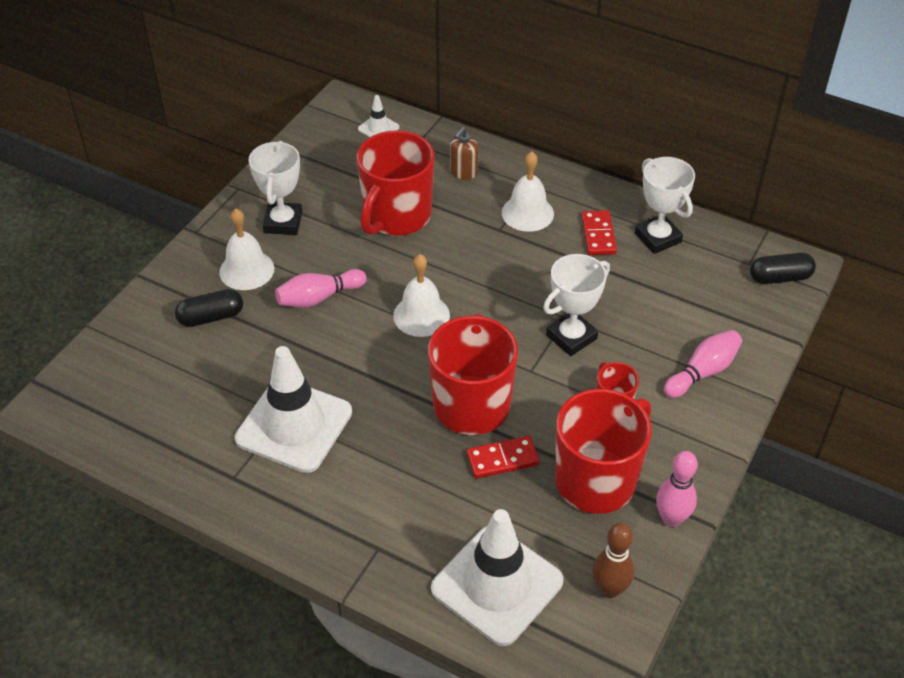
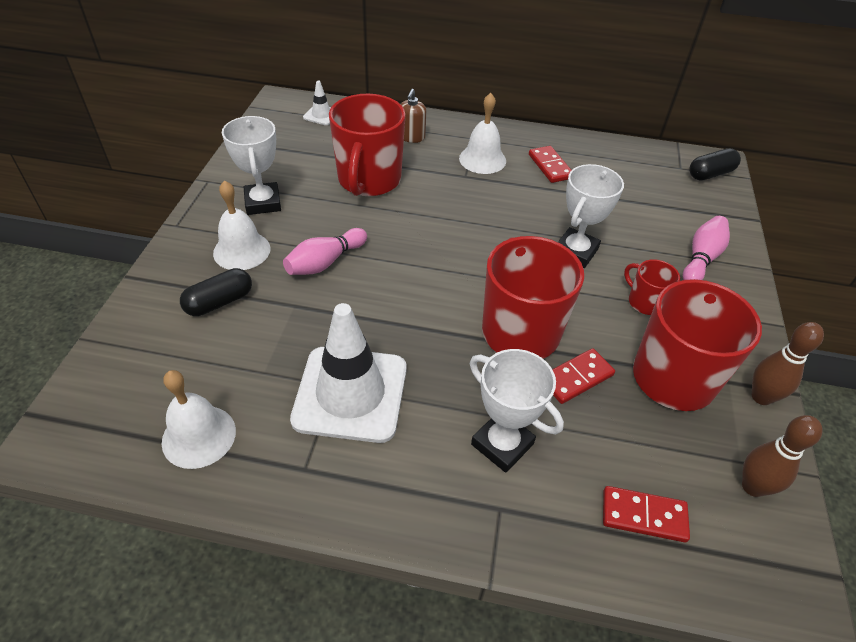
camera: 20 degrees left, 0 degrees up
white bell [393,254,450,337] -> white bell moved to [162,370,236,469]
white traffic cone [431,509,564,646] -> red domino [603,486,690,543]
white trophy [635,157,695,254] -> white trophy moved to [470,349,564,473]
pink bowling pin [656,451,698,527] -> brown bowling pin [752,322,824,405]

